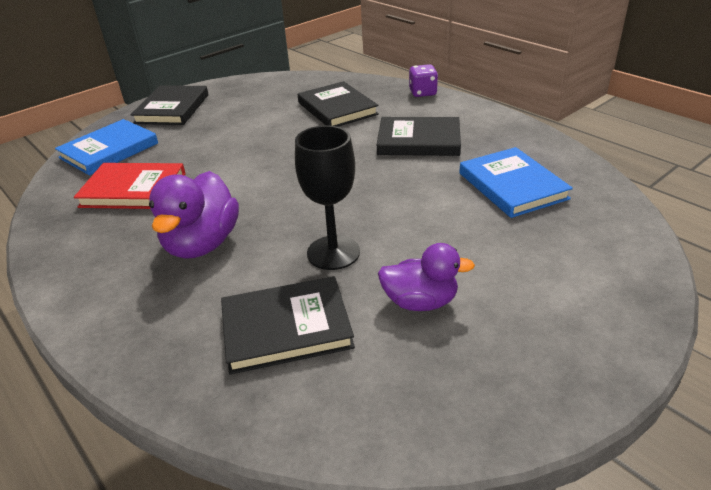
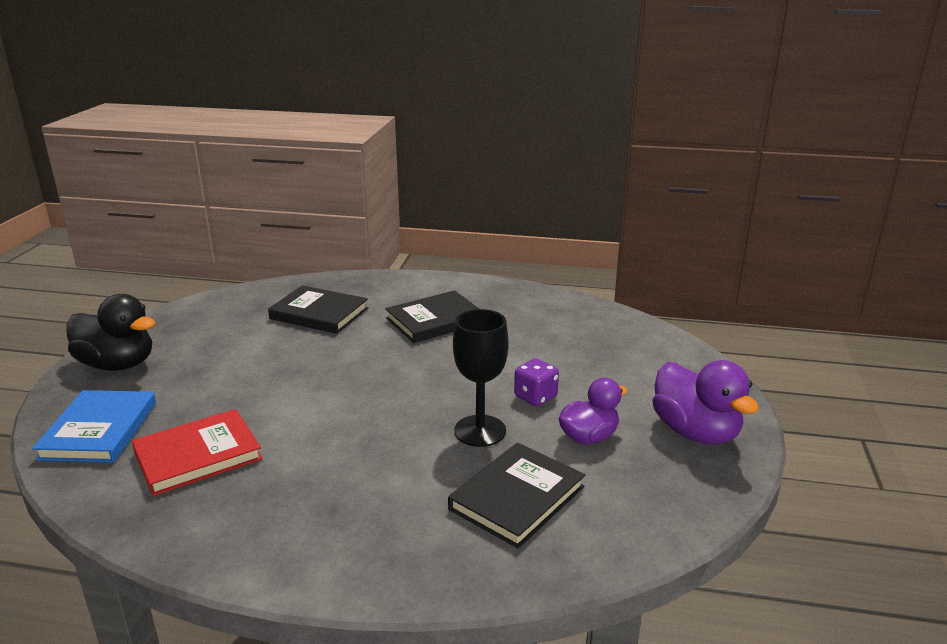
camera: 40 degrees left, 10 degrees down
black book [131,85,208,125] -> black duck [66,294,155,371]
purple duck [149,171,239,259] -> purple duck moved to [652,360,759,445]
purple dice [409,64,438,97] -> purple dice moved to [514,359,559,406]
blue book [459,147,573,218] -> none

